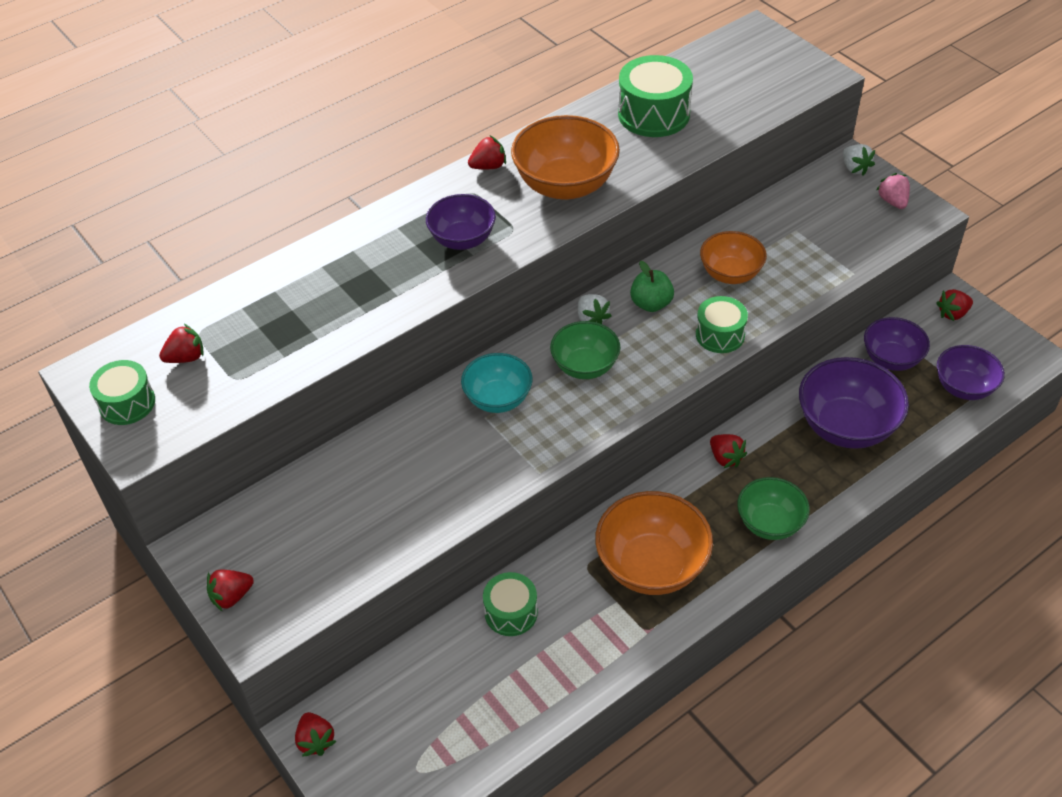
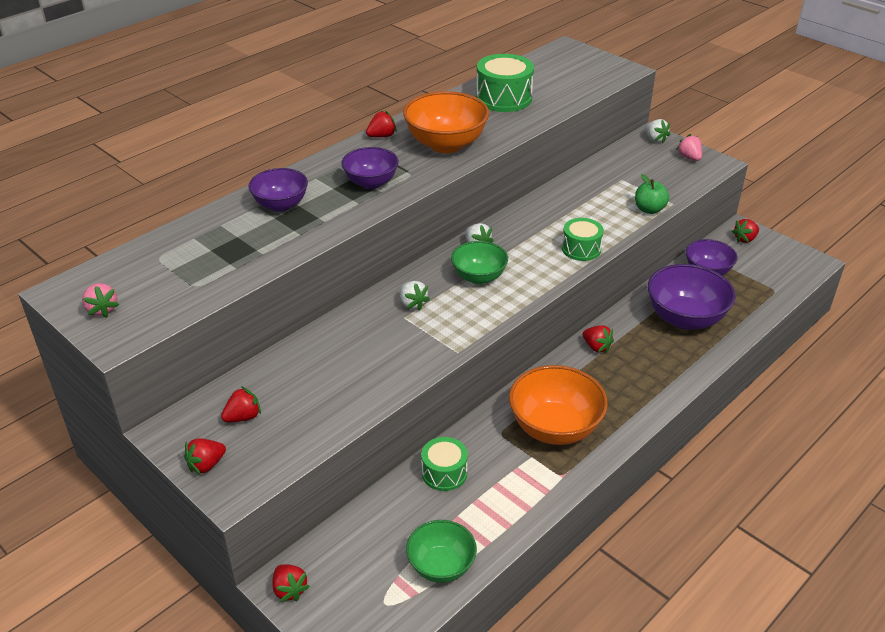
camera: 10 degrees left, 10 degrees down
green drum [89,360,155,425] -> pink strawberry [82,283,119,318]
red strawberry [159,324,204,363] -> red strawberry moved to [221,386,261,422]
turquoise bowl [461,353,533,413] -> white strawberry [400,281,430,311]
green apple [630,261,674,312] -> green apple moved to [635,174,669,214]
orange bowl [700,231,767,284] -> none
green bowl [737,477,810,540] -> green bowl moved to [406,520,477,583]
purple bowl [937,345,1005,400] -> purple bowl moved to [249,168,308,212]

